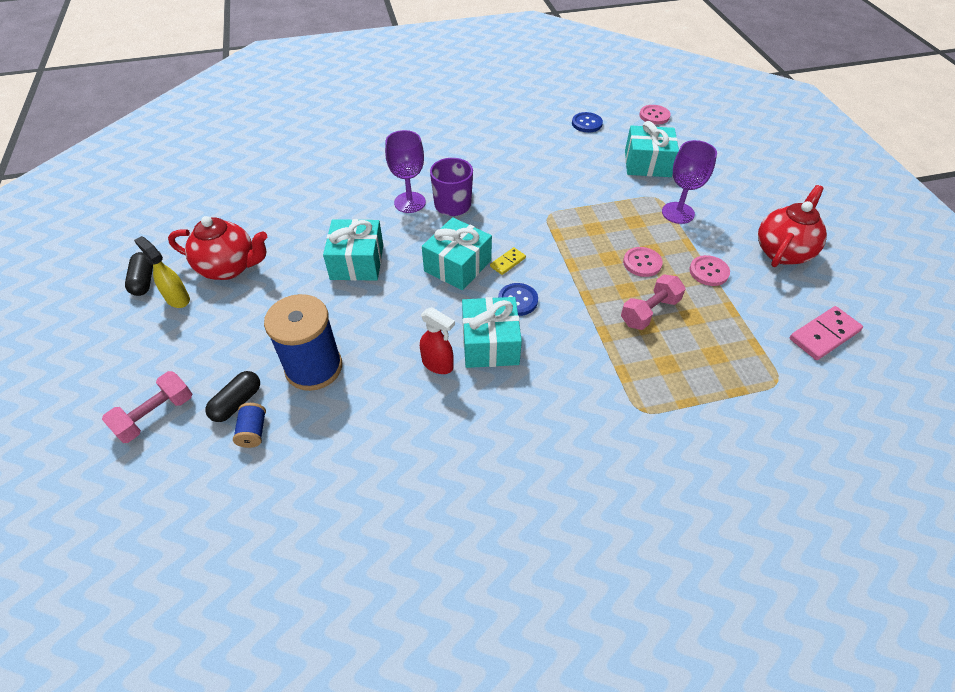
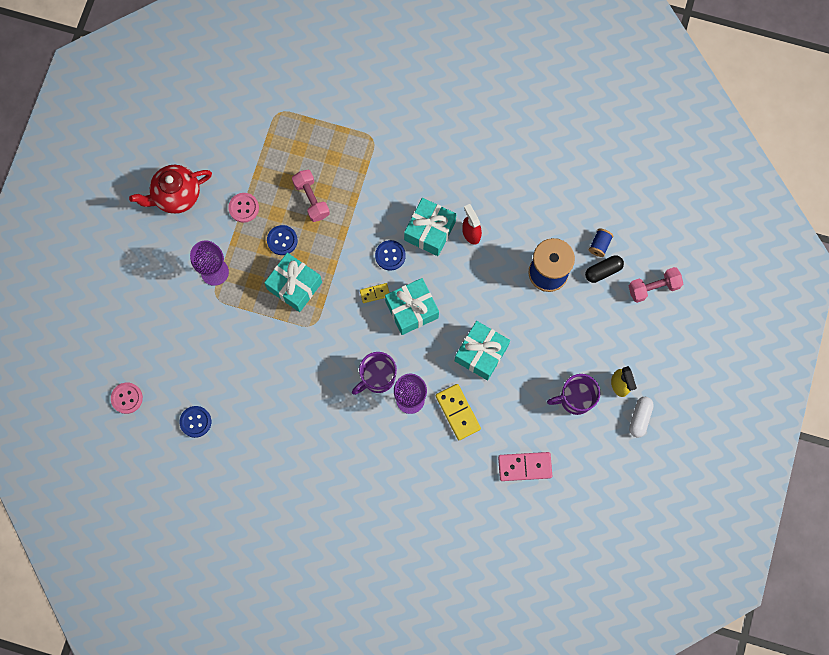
camera: 150 degrees left, 25 degrees up
black capsule [125,252,153,296] -> white capsule [629,397,654,438]
red teapot [168,216,267,280] -> purple mug [547,374,601,415]
pink dumbbell [621,274,685,330] -> pink dumbbell turned 75 degrees clockwise [292,170,330,222]
pink button [623,247,663,277] -> blue button [267,225,298,255]
turquoise gift [625,121,679,177] -> turquoise gift moved to [264,253,322,312]
pink domino [790,306,863,360] -> pink domino moved to [498,452,552,481]
none -> yellow domino [436,384,481,440]

